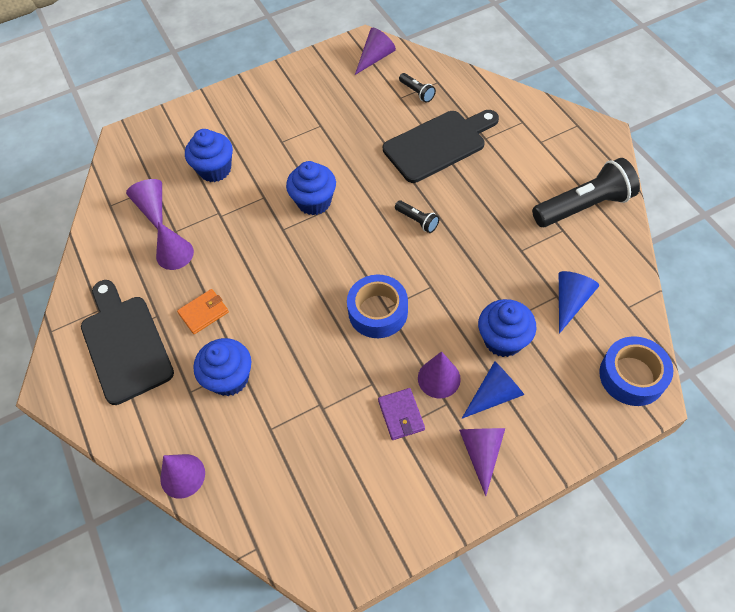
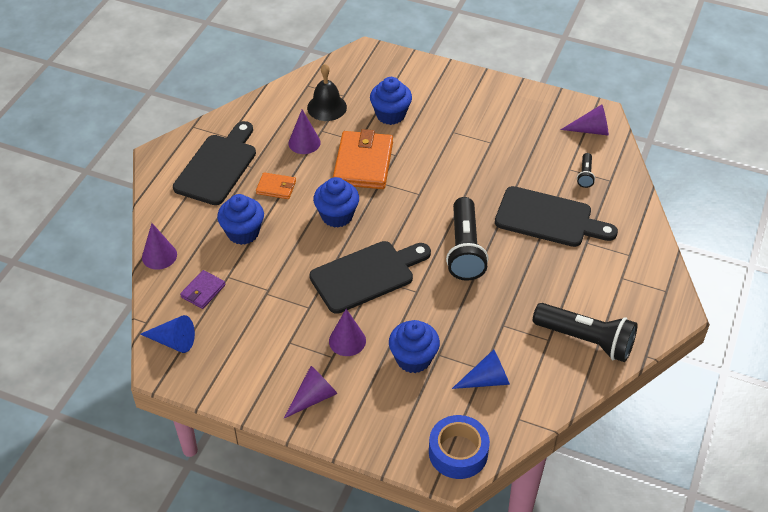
camera: 45 degrees right, 10 degrees down
purple cone [126,179,162,229] -> black bell [307,64,347,121]
blue cupcake [286,161,336,215] -> blue cupcake moved to [313,177,359,228]
blue tape [347,275,408,338] -> black cutting board [309,241,431,314]
purple wallet [378,388,425,440] -> purple wallet moved to [180,270,226,309]
black flashlight [395,200,439,233] -> black flashlight [446,197,488,281], size x2.16
blue cone [462,361,524,418] -> blue cone moved to [140,315,195,353]
none -> orange wallet [333,129,393,189]

